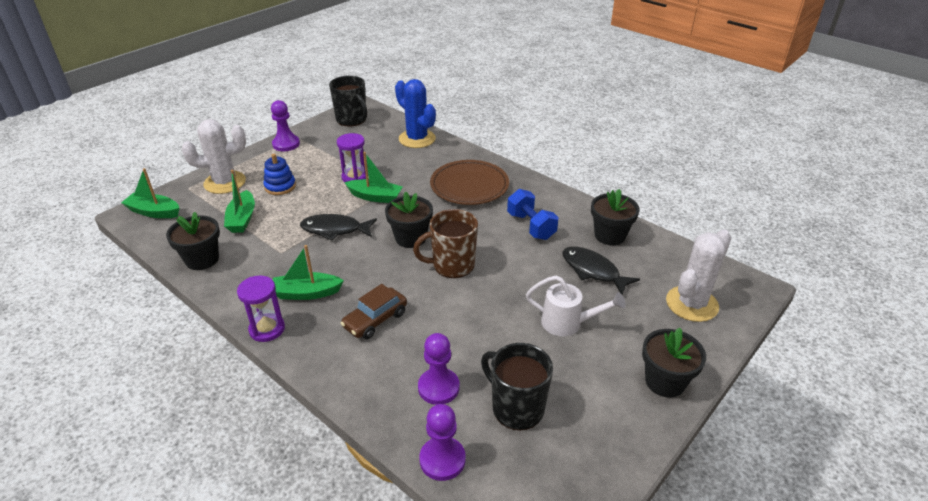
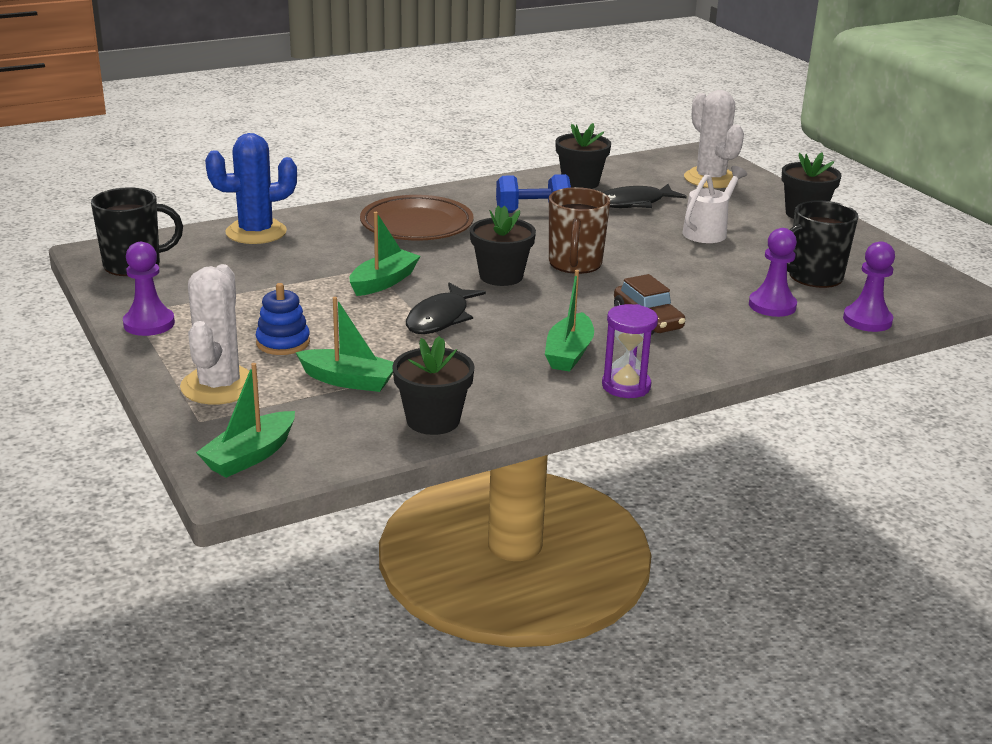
camera: 70 degrees left, 10 degrees down
purple hourglass [337,133,366,182] -> none

